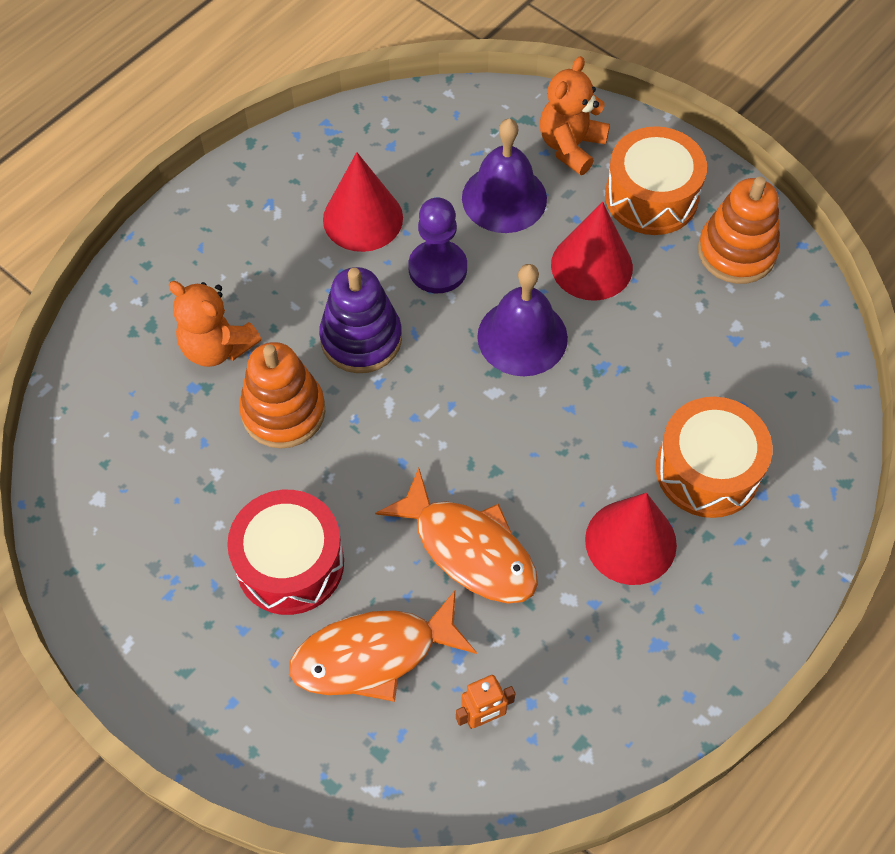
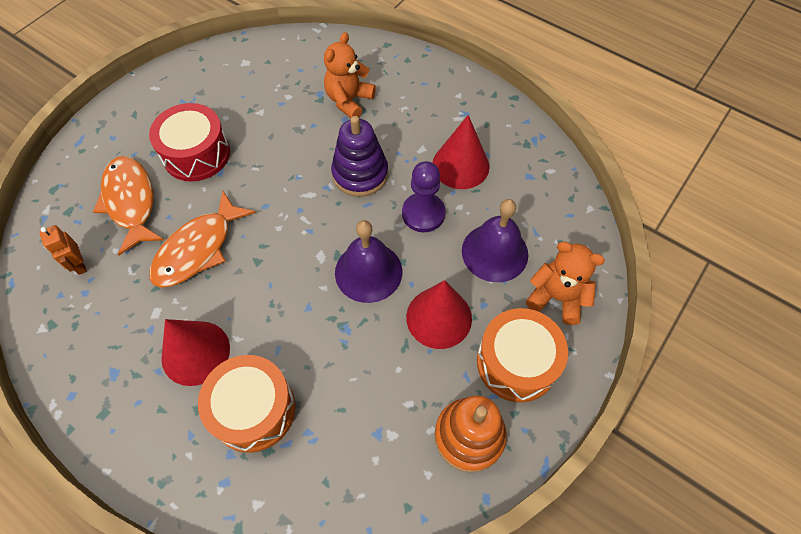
camera: 85 degrees right, 0 degrees up
orange stacking toy [239,342,325,448] -> none

